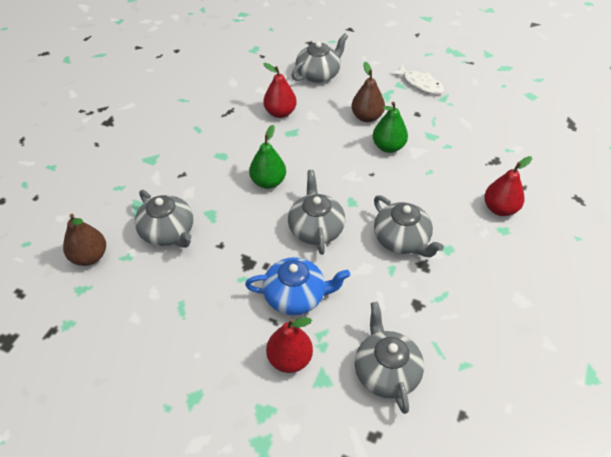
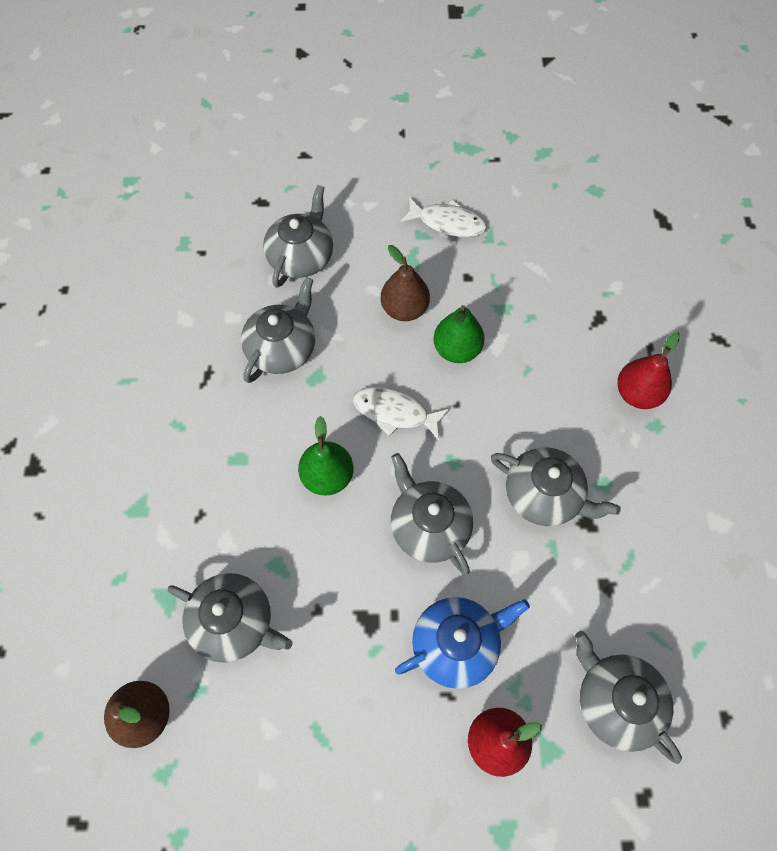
camera: 25 degrees left, 15 degrees up
red pear [263,63,297,118] -> grey teapot [241,277,315,383]
none -> white fish [353,387,450,440]

